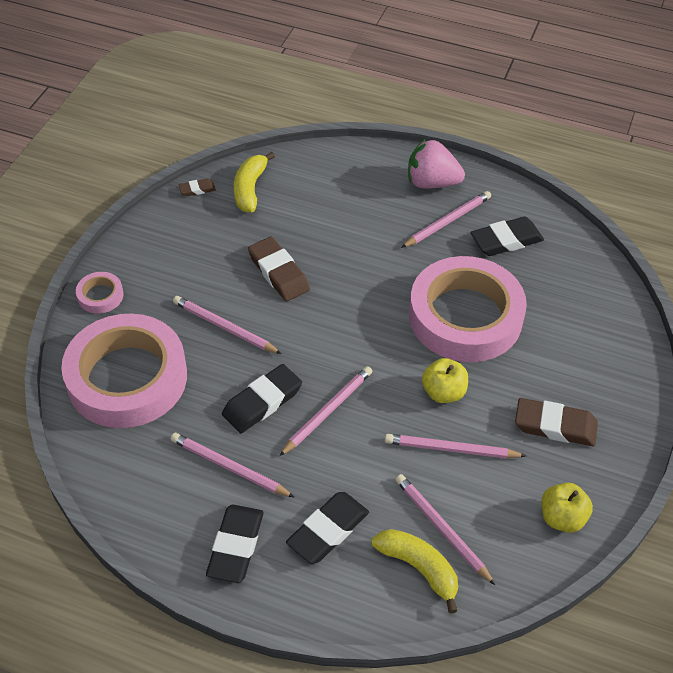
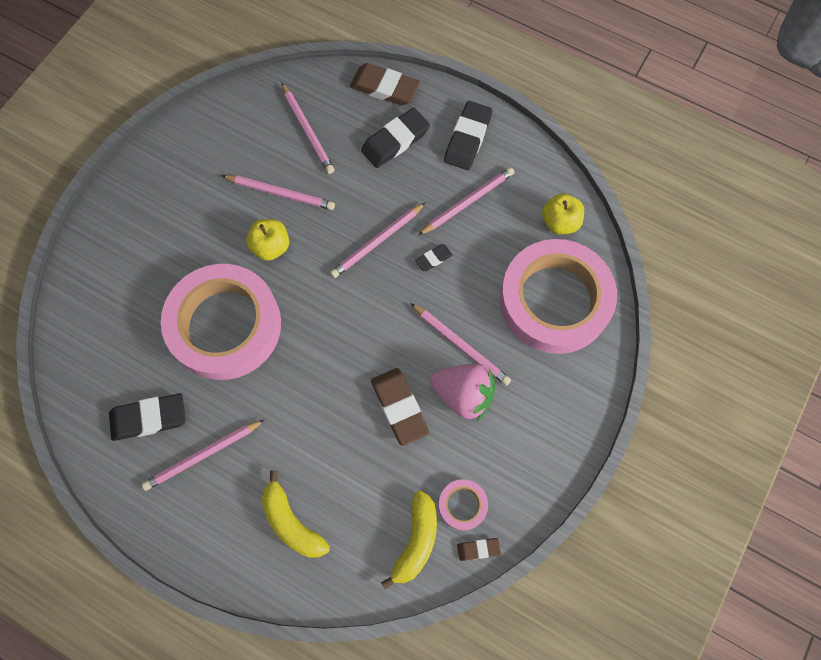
camera: 170 degrees left, 20 degrees up
pink tape [76,272,124,314] -> pink tape moved to [438,479,488,531]
pink pencil [171,433,295,498] -> pink pencil turned 75 degrees counterclockwise [419,167,515,235]
black eraser [222,364,302,433] -> black eraser [415,244,452,271], size x0.51
yellow banana [371,529,458,614] -> yellow banana moved to [261,470,330,558]
pink strawberry [408,138,465,189] -> pink strawberry moved to [430,363,495,421]
brown eraser [515,398,598,446] -> brown eraser moved to [350,63,420,106]
yellow apple [541,483,593,533] -> yellow apple moved to [542,193,584,235]

